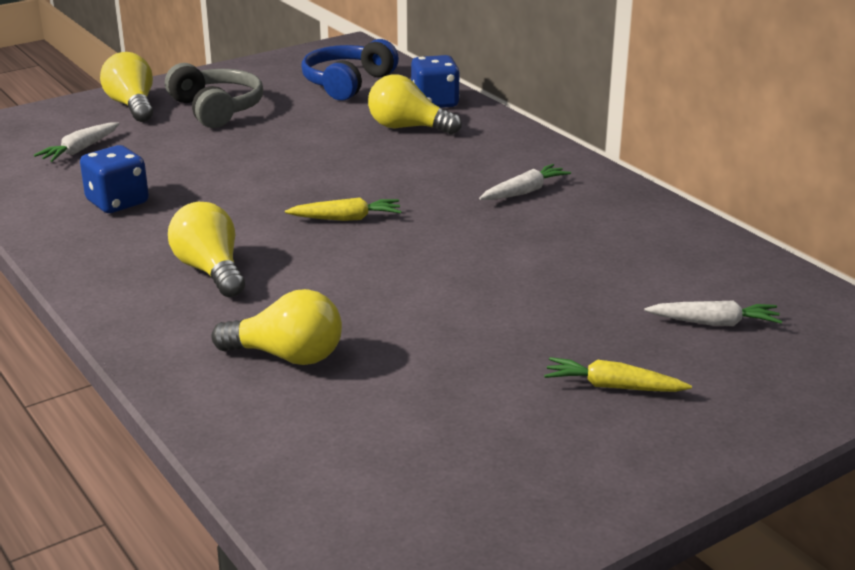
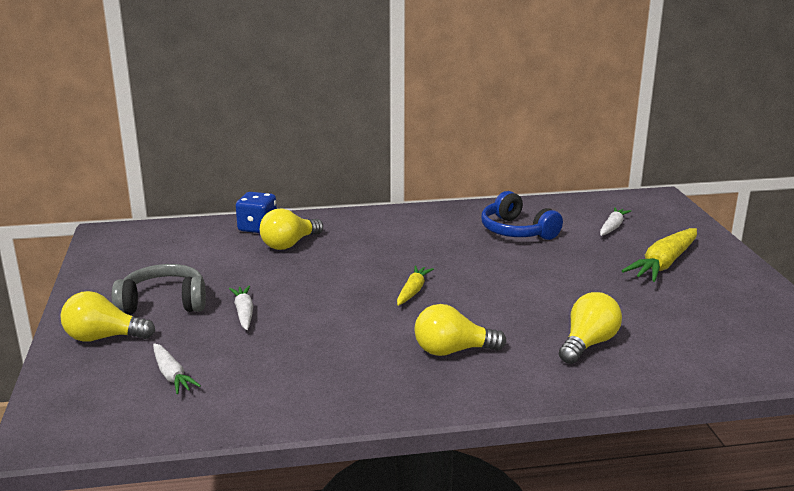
camera: 65 degrees left, 5 degrees down
blue dice [80,145,149,213] -> none
blue headphones [301,39,399,101] -> blue headphones moved to [481,191,563,240]
white carrot [479,164,571,200] -> white carrot moved to [229,286,253,330]
yellow carrot [544,357,692,392] -> yellow carrot [622,228,697,282], size x1.73

